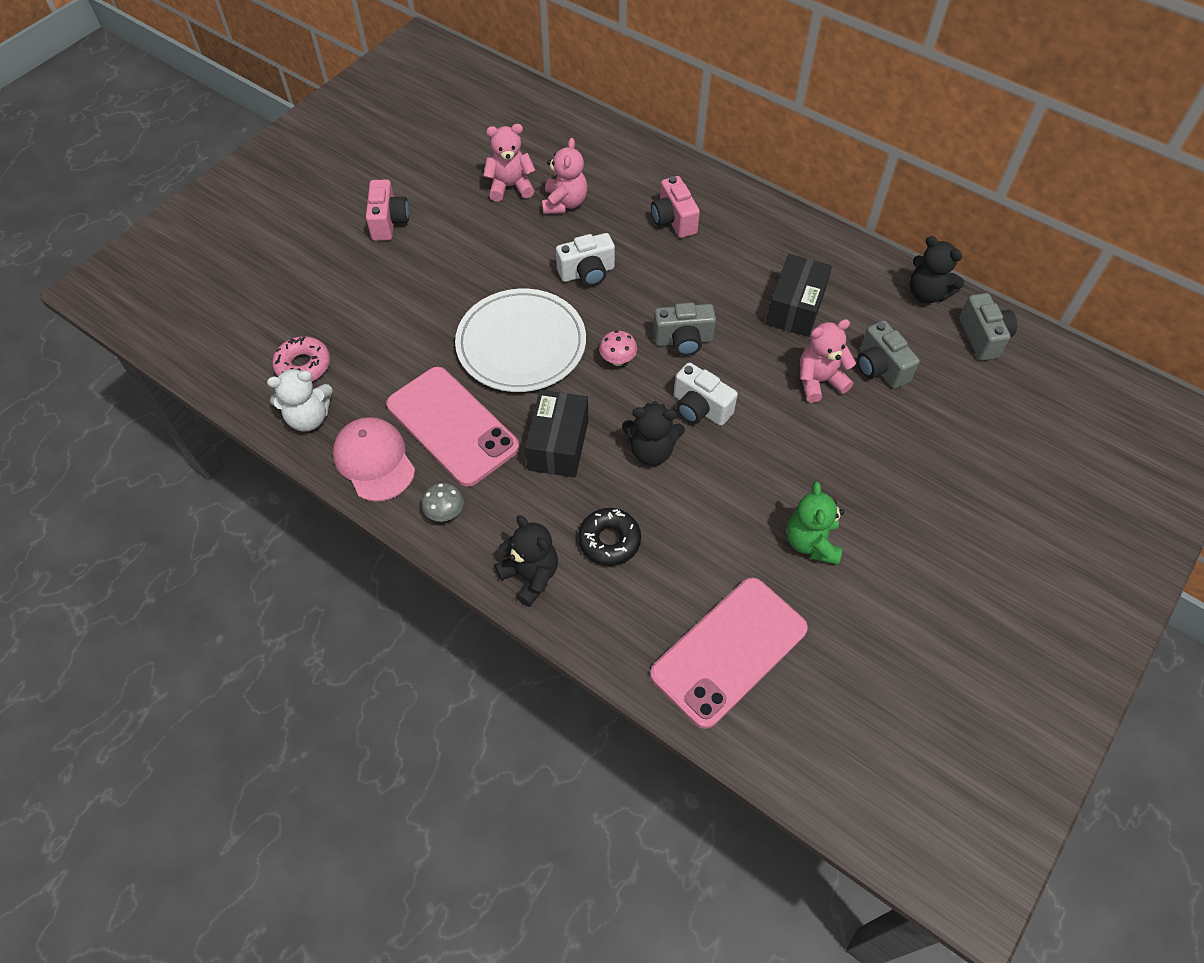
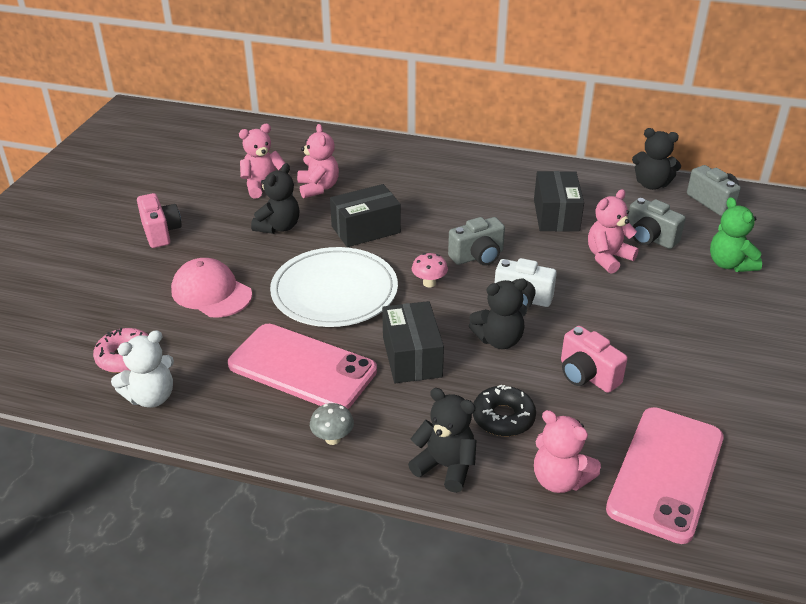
camera: 20 degrees left, 20 degrees down
pink cap [333,417,415,502] -> pink cap moved to [171,258,252,318]
white camera [556,233,615,286] -> black box [330,184,401,247]
pink camera [651,176,700,238] -> pink camera moved to [561,326,628,393]
green teddy bear [787,482,844,565] -> green teddy bear moved to [710,197,762,272]
none -> black teddy bear [251,163,300,234]
none -> pink teddy bear [534,410,601,493]

